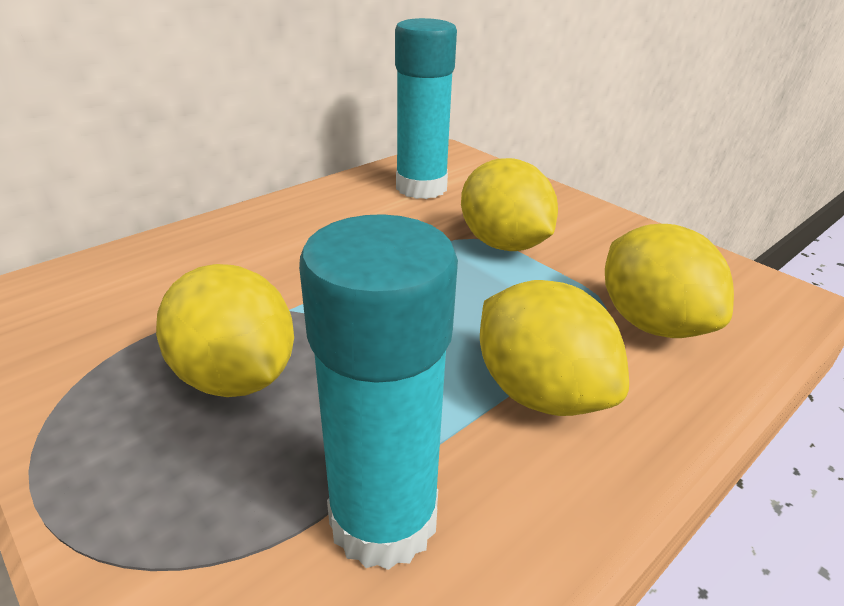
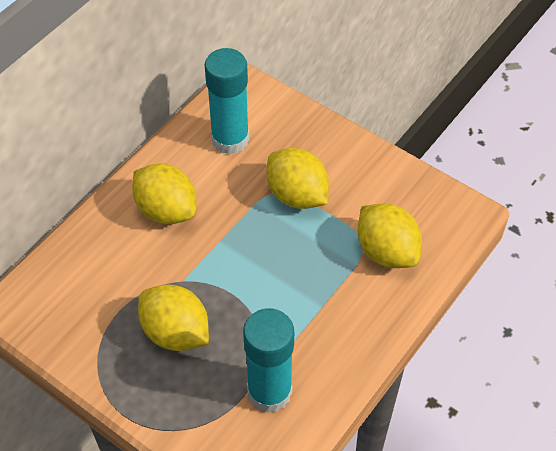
camera: 10 degrees left, 20 degrees up
yellow lemon [480,280,629,416] -> yellow lemon moved to [132,164,197,224]

